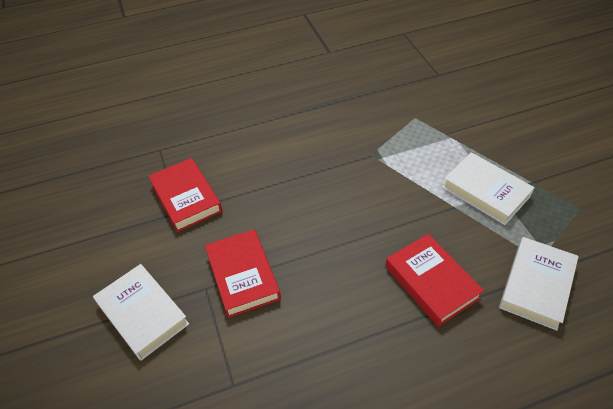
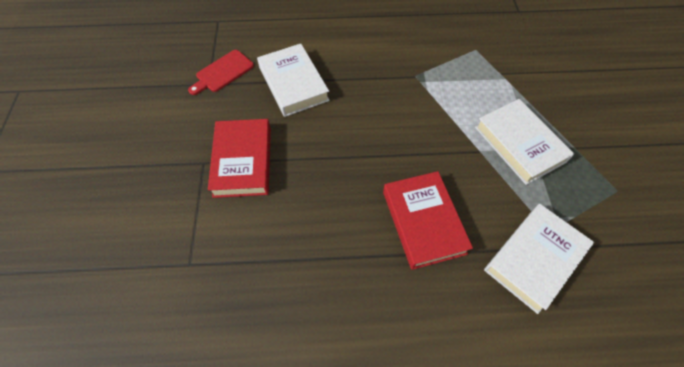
camera: 15 degrees right, 10 degrees up
white book [93,264,189,361] -> white book moved to [257,44,330,117]
red book [149,158,222,232] -> red cutting board [188,50,254,95]

